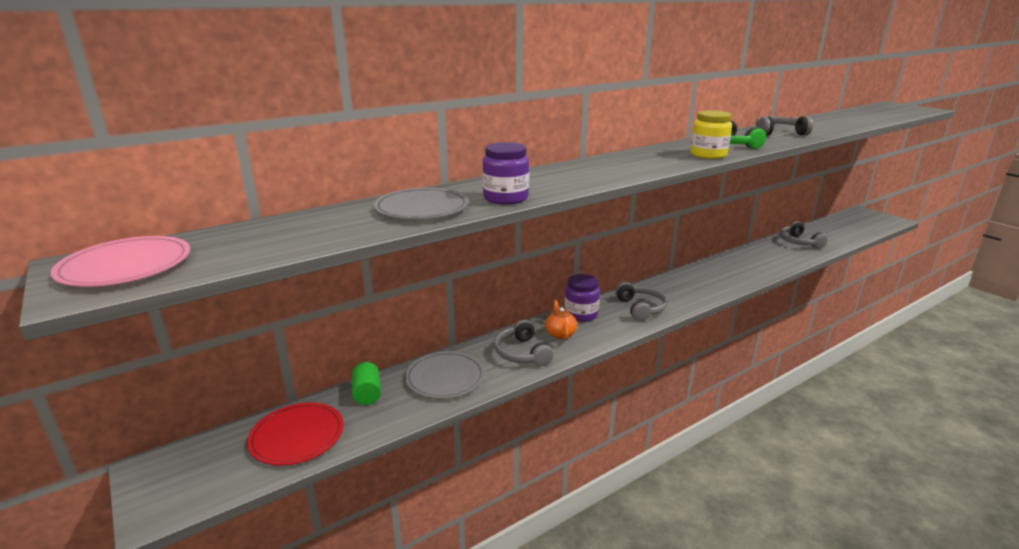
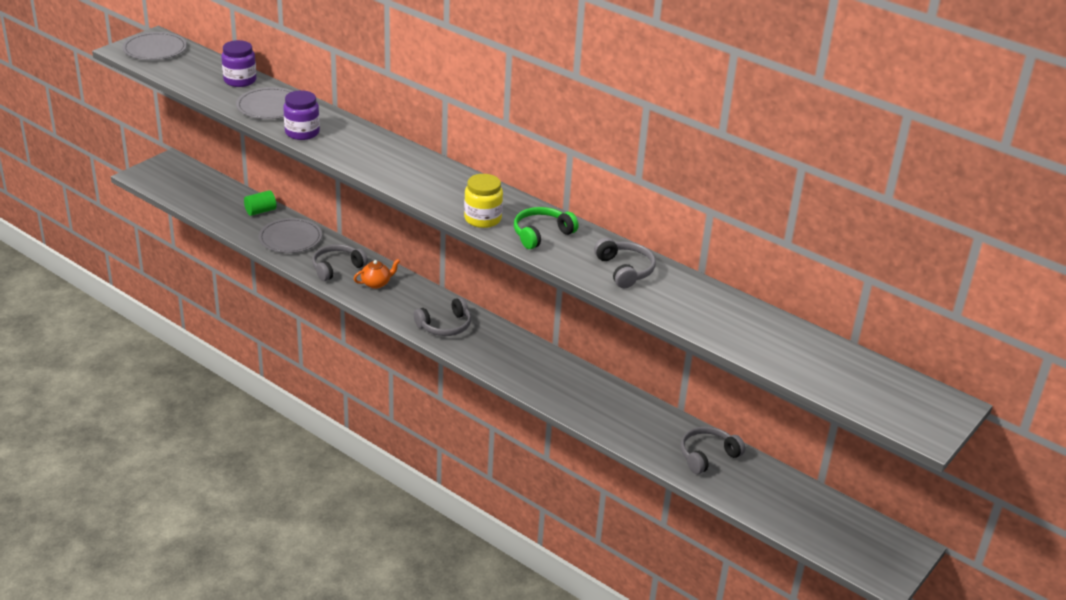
camera: 70 degrees right, 10 degrees up
pink plate [51,236,190,287] -> grey plate [122,32,187,60]
red plate [247,402,344,466] -> none
purple jar [565,274,600,322] -> purple jar moved to [221,40,257,87]

